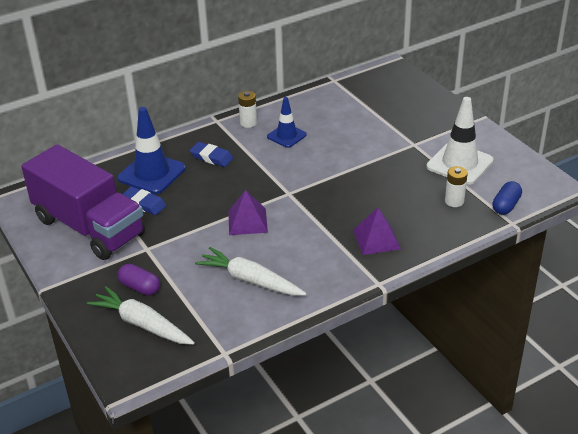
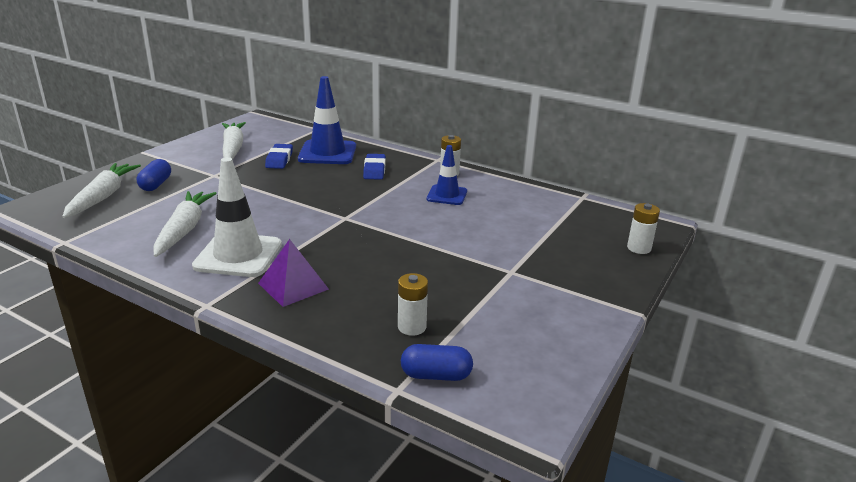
camera: 60 degrees right, 10 degrees down
purple truck [21,144,145,260] -> white carrot [222,122,246,160]
purple capsule [118,264,160,296] -> blue capsule [137,159,171,191]
purple pyramid [228,190,268,235] -> none
white traffic cone [426,97,494,185] -> white traffic cone moved to [192,157,282,277]
none -> white battery [627,203,660,254]

